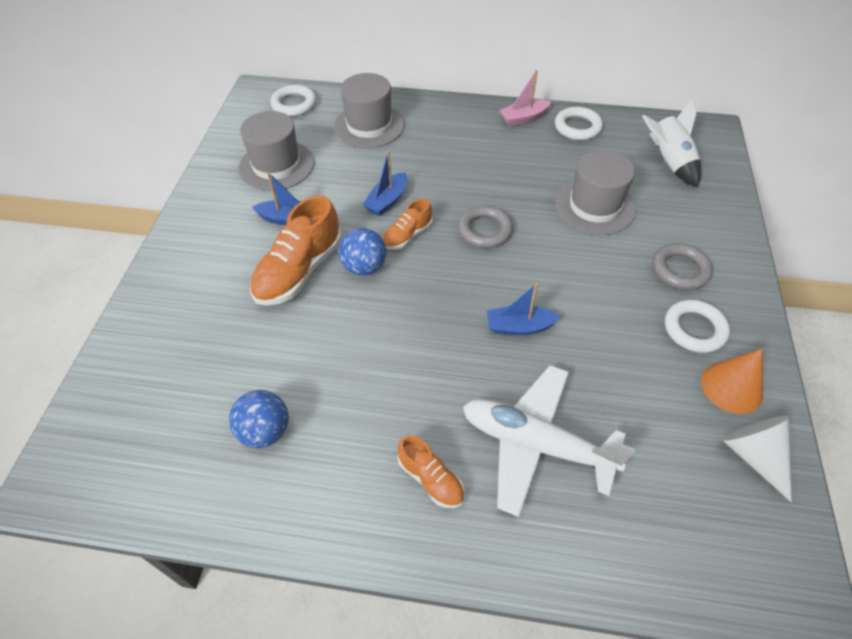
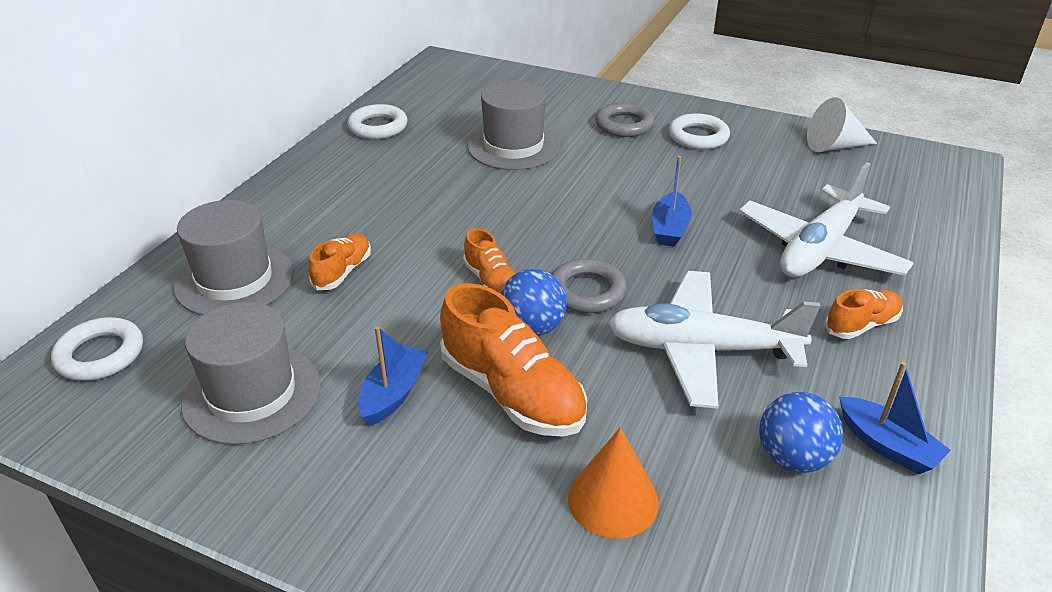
camera: 75 degrees left, 15 degrees down
blue boat [362,150,407,216] -> blue boat moved to [839,362,951,474]
grey ring [458,206,513,248] -> grey ring moved to [552,259,627,313]
pink boat [499,70,551,126] -> none
white rocket [642,99,701,187] -> none
orange cone [701,349,763,414] -> orange cone moved to [568,427,659,539]
none -> orange shoe [309,233,371,290]
none -> white plane [608,271,820,409]

